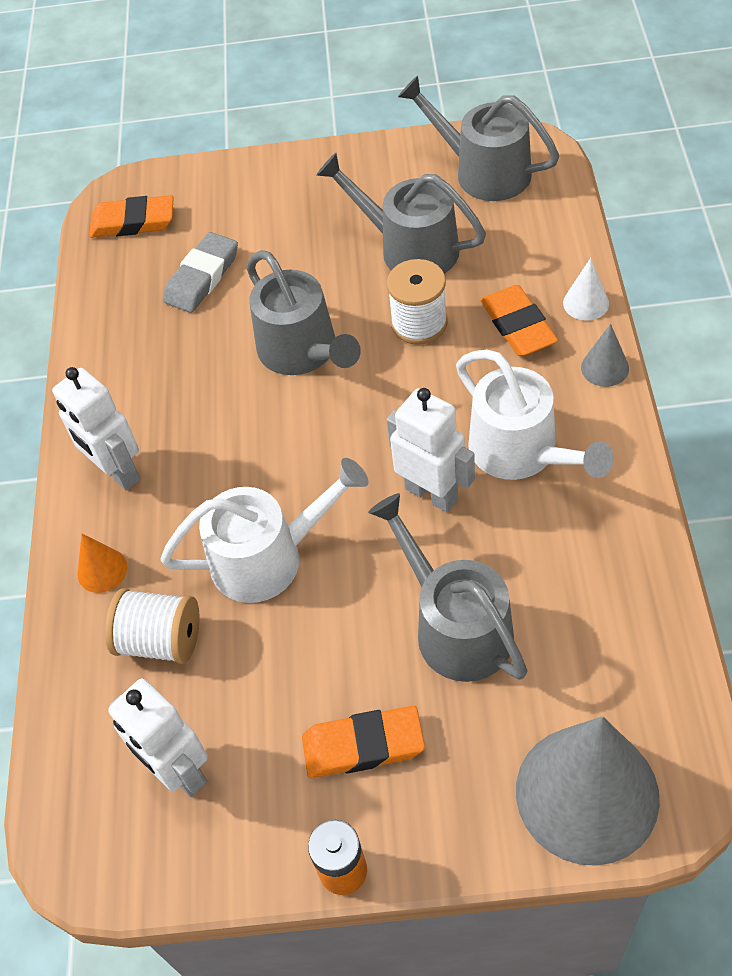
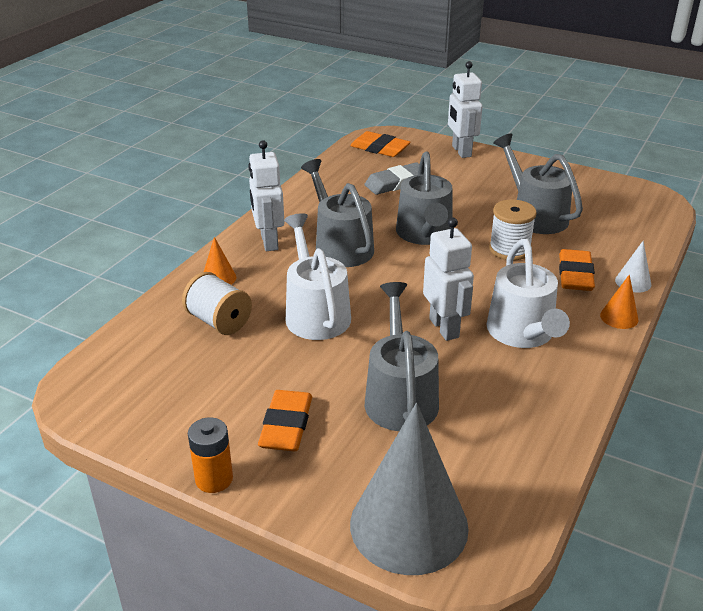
camera: 25 degrees right, 20 degrees down
white robot [108,678,208,797] -> white robot moved to [448,61,483,158]
white watering can [161,458,369,603] -> white watering can turned 120 degrees counterclockwise [284,213,351,340]
orange eraser [302,706,425,778] -> orange eraser turned 75 degrees clockwise [258,390,312,451]
grey watering can [398,76,559,201] -> grey watering can moved to [301,159,374,267]
grey cone [581,324,629,387] -> orange cone [600,274,638,329]

